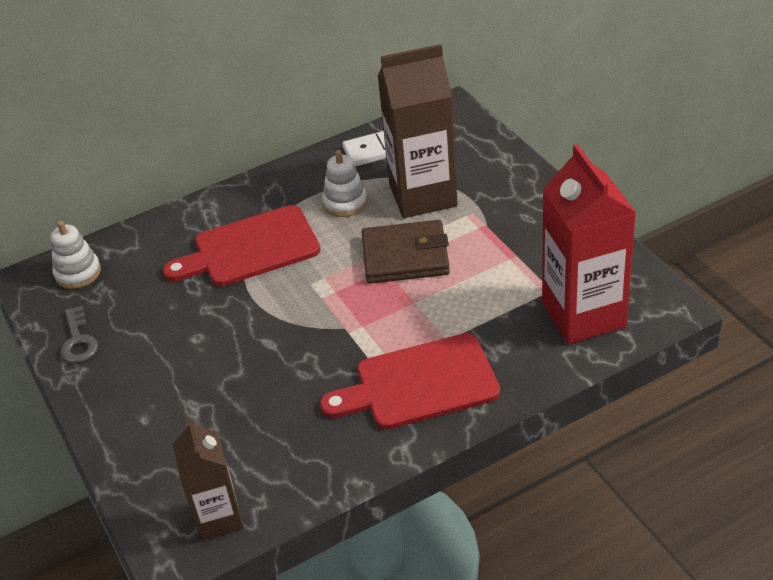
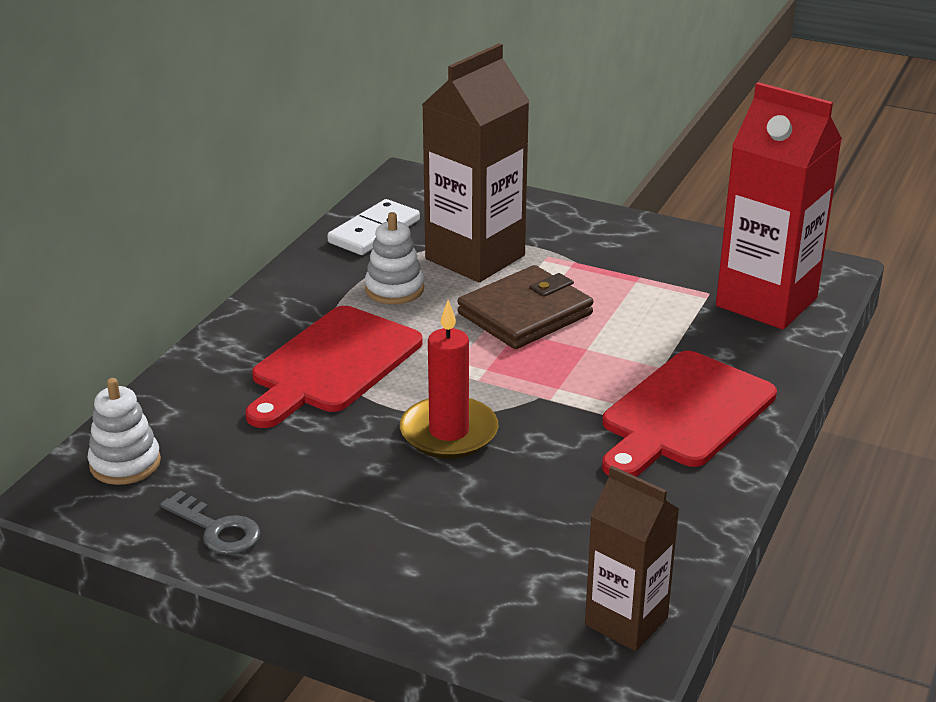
camera: 40 degrees left, 10 degrees down
none -> red candle [400,300,499,458]

